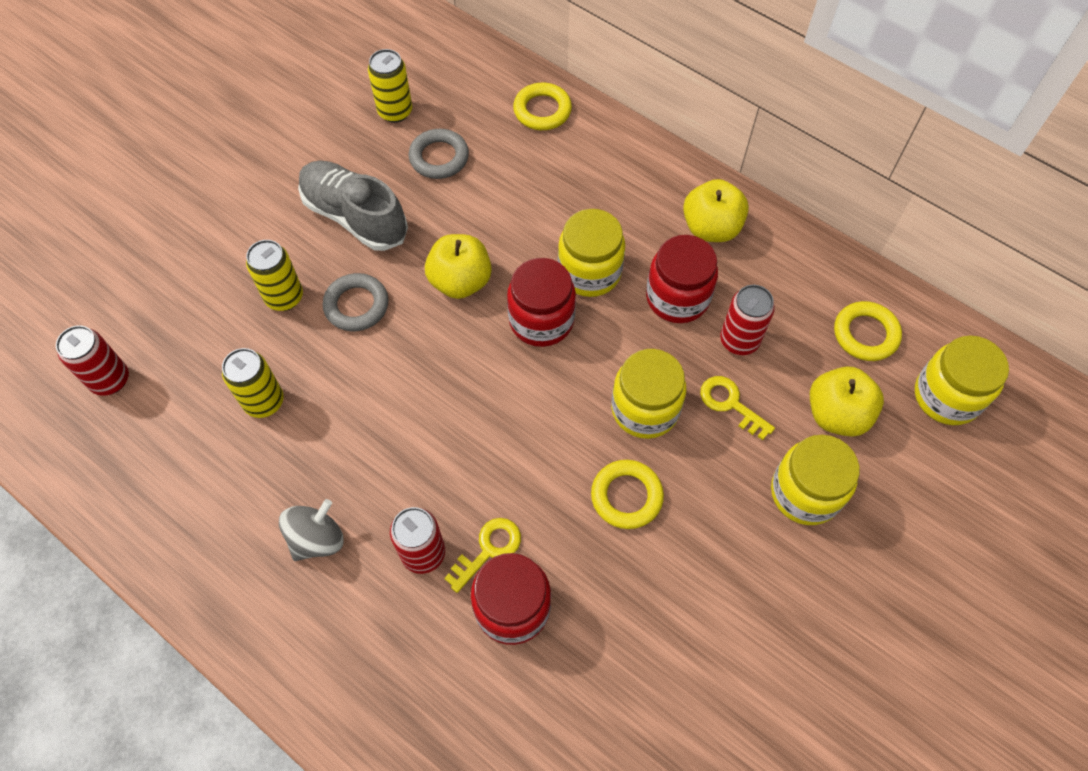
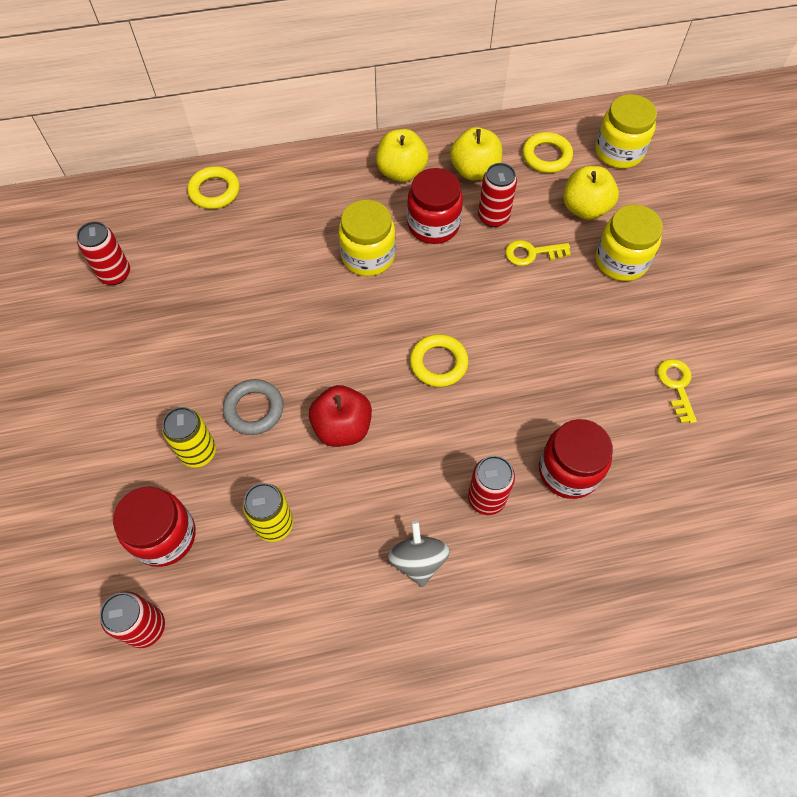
camera: 50 degrees left, 0 degrees up
grey shoe [298,160,408,251] -> none
yellow can [368,49,412,123] -> red can [77,221,130,285]
grey ring [409,129,469,179] -> none
yellow apple [425,234,492,299] -> yellow apple moved to [450,127,502,181]
yellow key [444,518,521,593] -> yellow key moved to [657,359,697,423]
red jar [507,258,576,347] -> red jar moved to [113,486,196,567]
yellow ring [591,460,664,529] -> yellow ring moved to [410,334,468,387]
yellow jar [611,349,686,439] -> none
none -> red apple [309,385,372,447]

